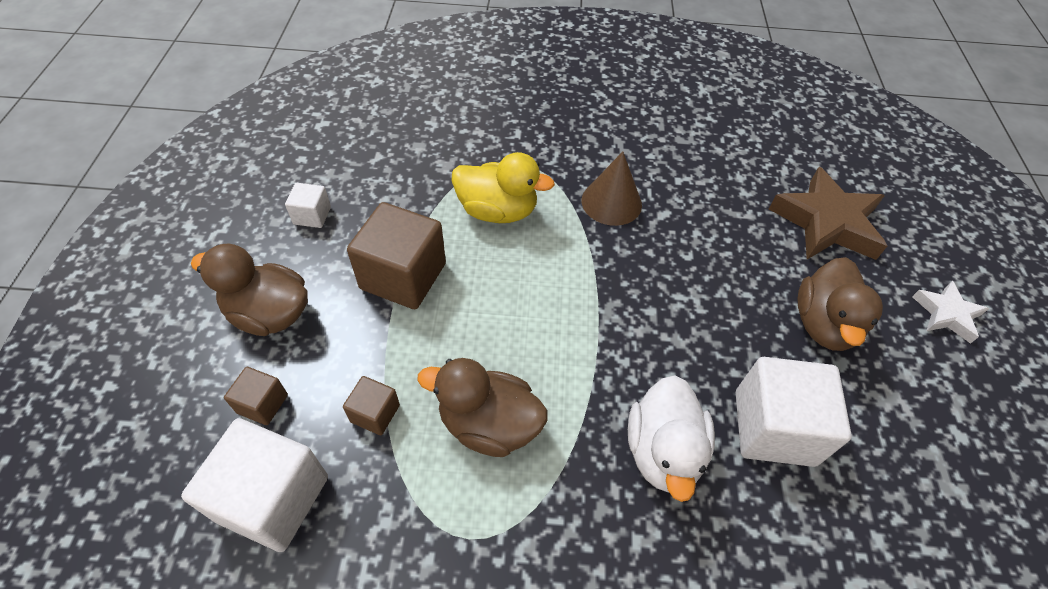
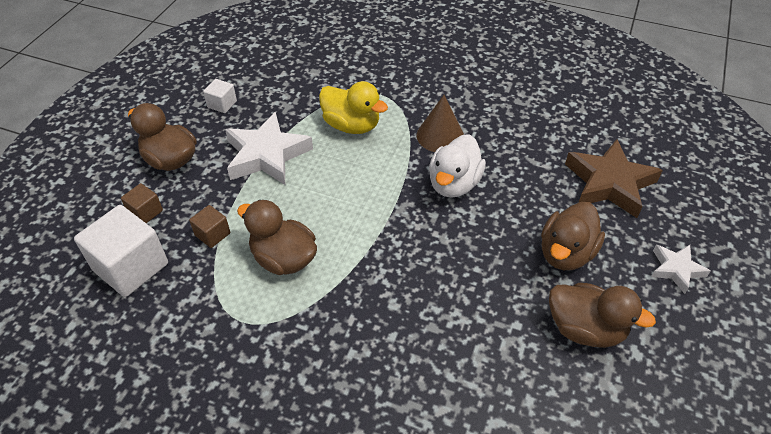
camera: 20 degrees right, 5 degrees down
brown cube [347,202,446,309] -> white star [225,112,313,185]
white duck [628,375,715,502] -> white duck moved to [429,134,486,198]
white cube [736,357,852,467] -> none
none -> brown duck [549,283,656,348]

